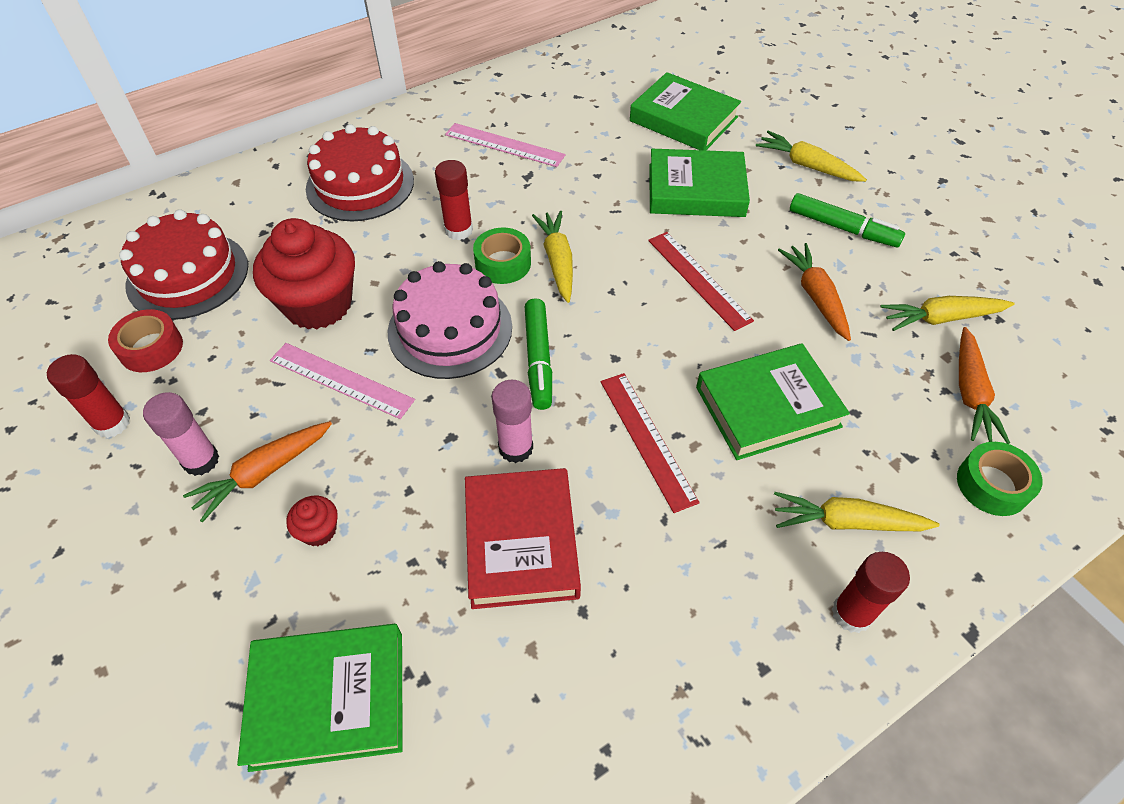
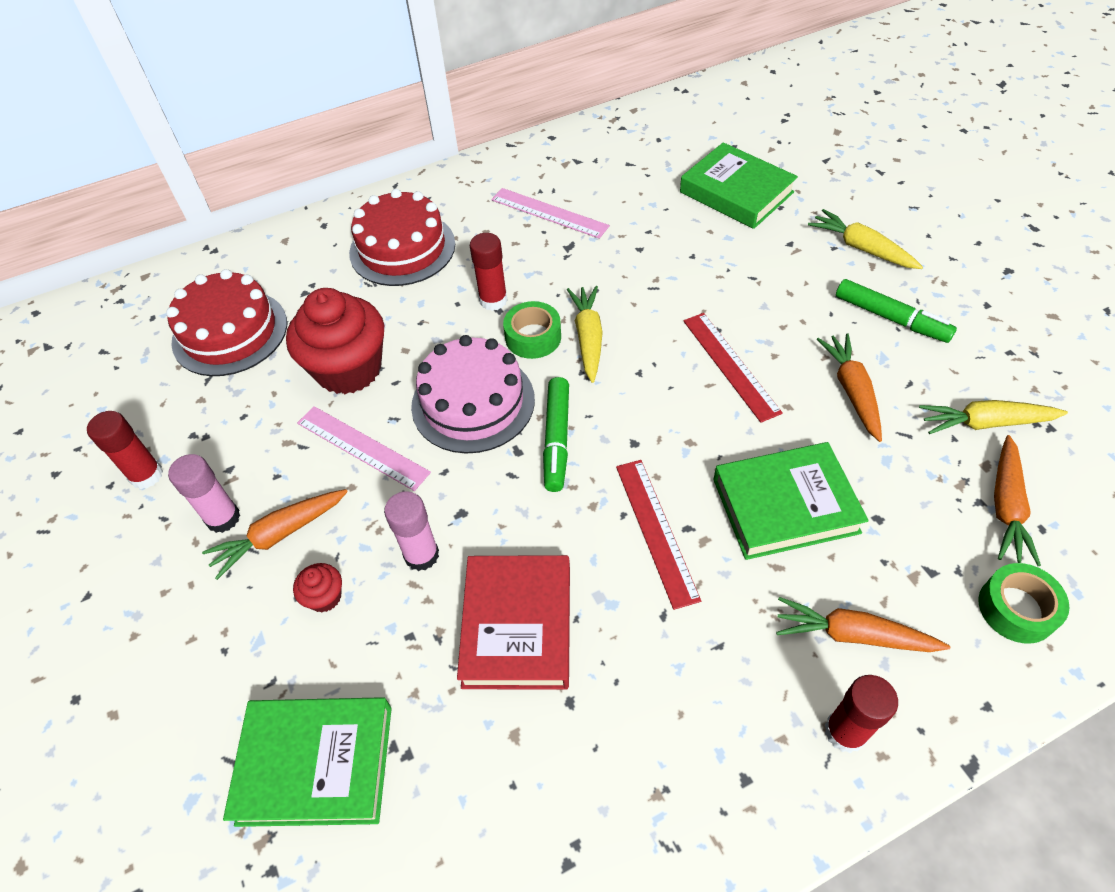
camera: 10 degrees right, 0 degrees up
red tape [108,309,183,372] -> none
pink glue stick [491,379,533,463] -> pink glue stick moved to [384,491,439,571]
green book [649,149,750,217] -> none
yellow carrot [774,492,940,531] -> orange carrot [776,597,950,652]

